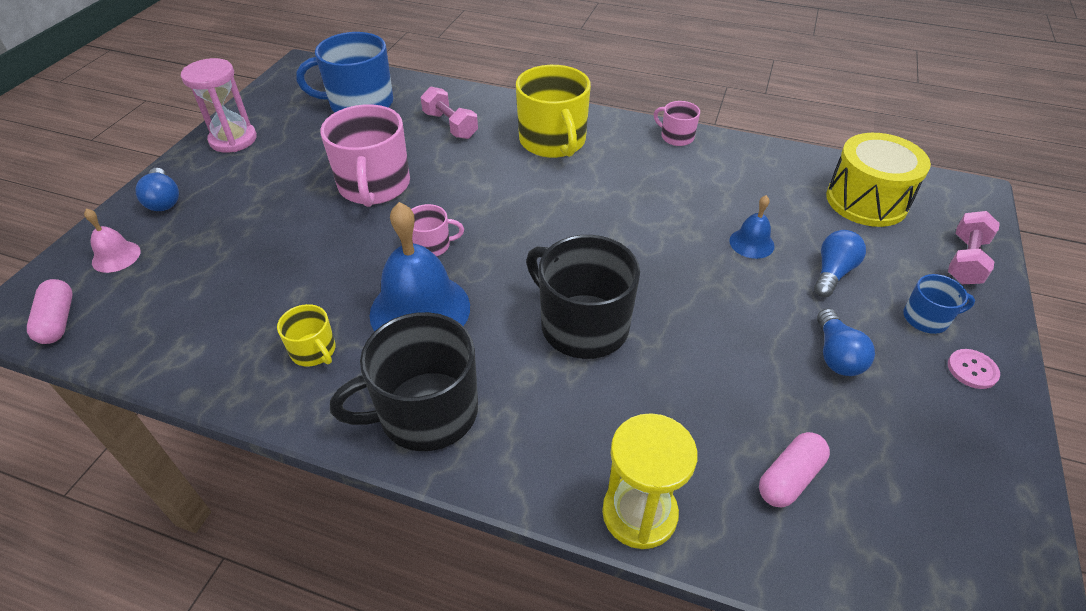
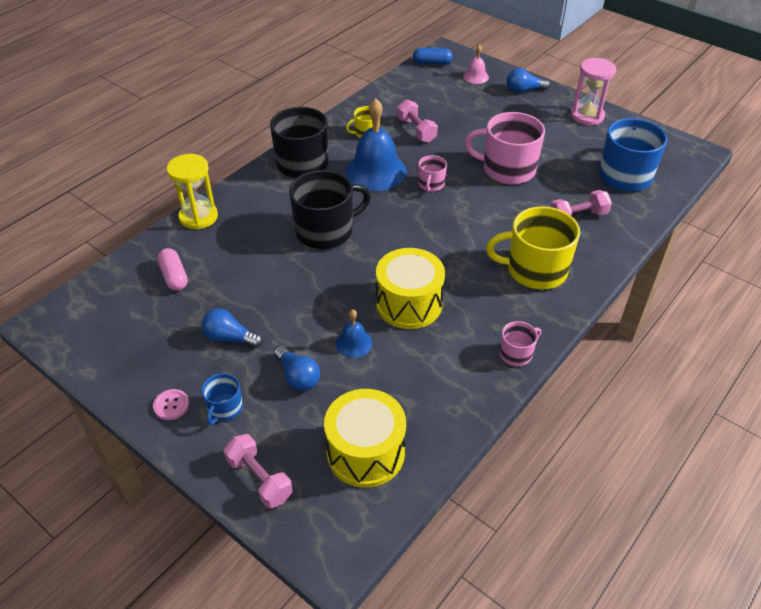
camera: 110 degrees right, 0 degrees up
pink capsule [27,279,72,344] -> blue capsule [413,48,453,65]
none -> yellow drum [376,248,445,329]
none -> pink dumbbell [397,100,438,143]

